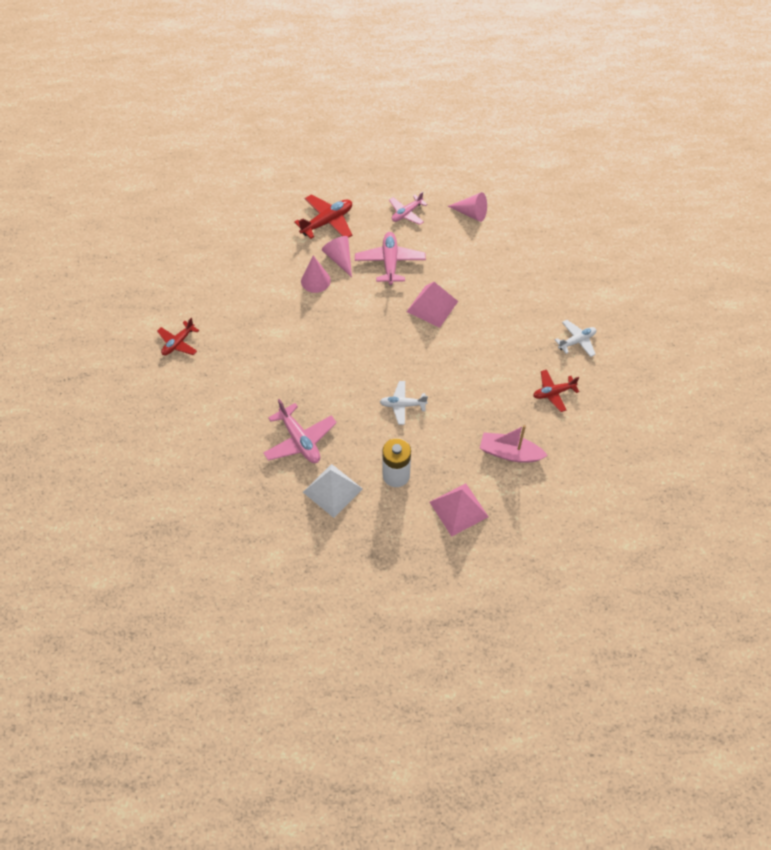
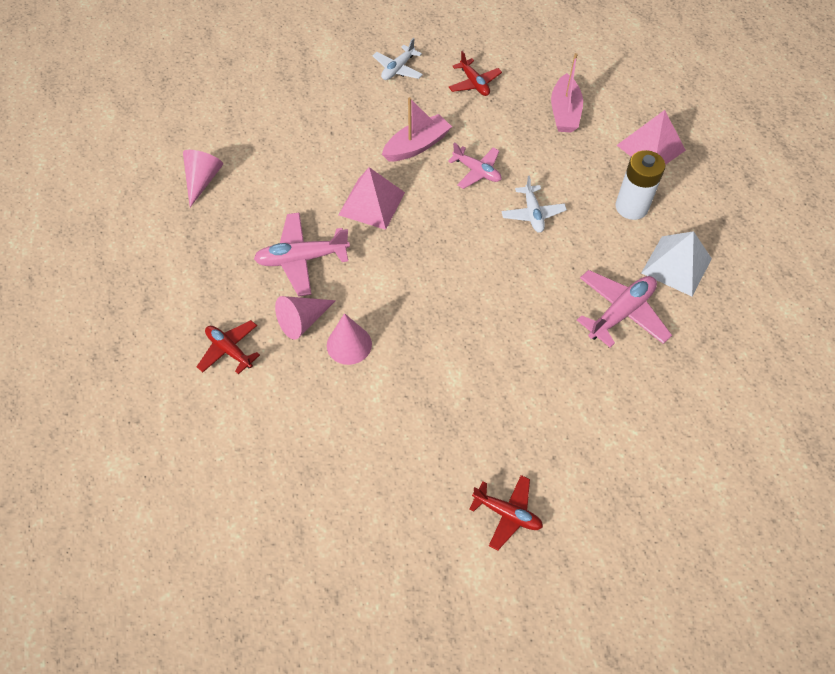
camera: 100 degrees left, 0 degrees up
red plane [294,194,352,239] -> red plane [197,320,260,374], size x0.66
pink plane [389,191,428,225] -> pink plane moved to [448,143,501,189]
white plane [555,320,596,357] -> white plane turned 105 degrees counterclockwise [373,38,423,80]
none -> pink boat [382,97,452,162]

